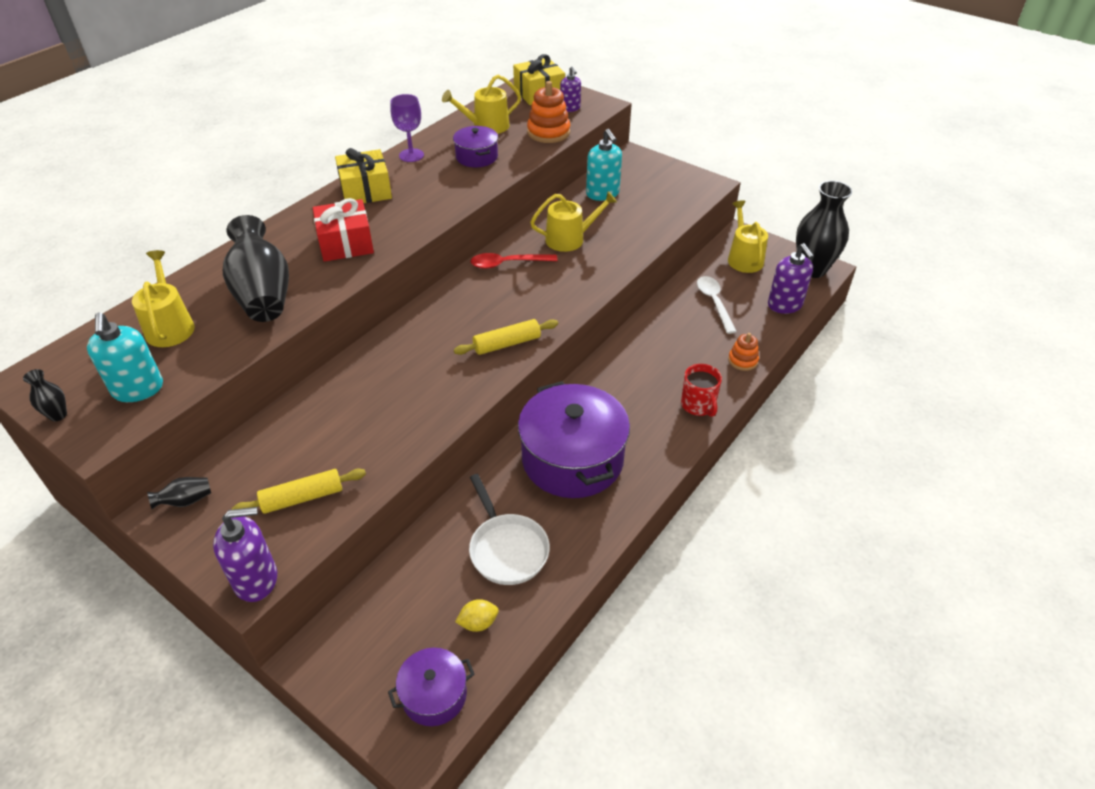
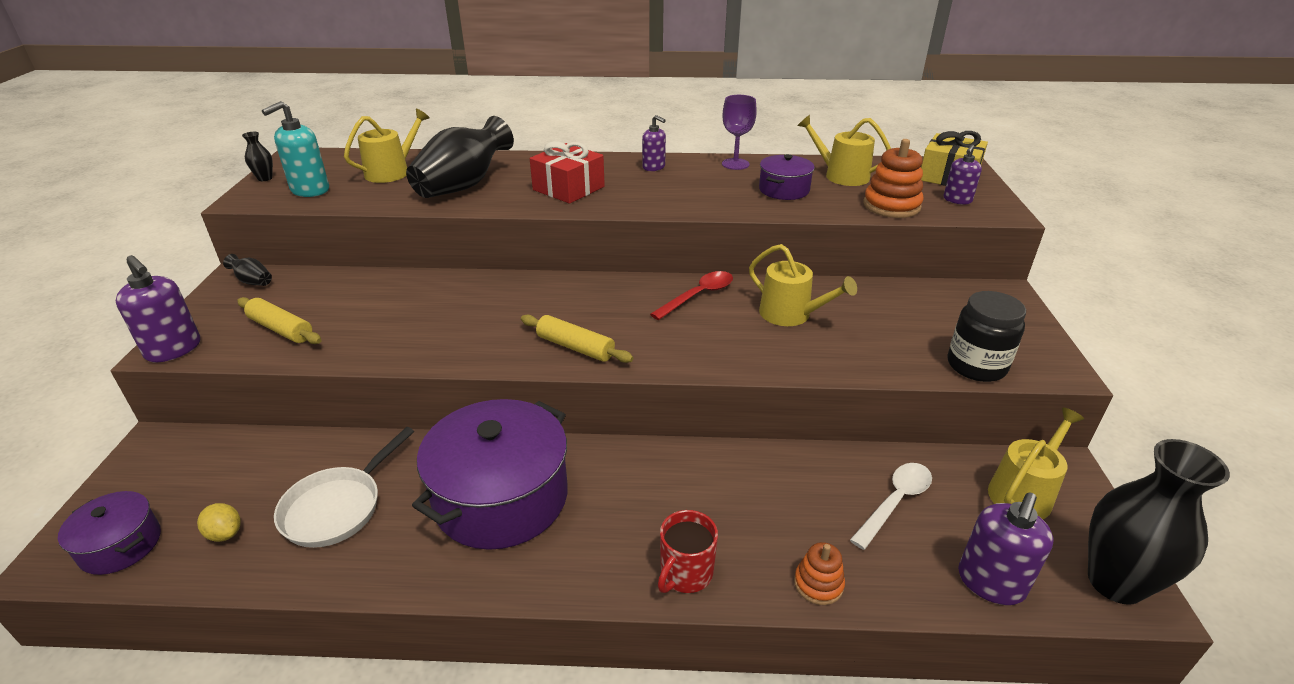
camera: 55 degrees right, 10 degrees down
yellow gift [335,148,392,203] -> purple soap dispenser [642,115,666,171]
red spoon [471,253,558,269] -> red spoon turned 90 degrees clockwise [650,271,733,320]
turquoise soap dispenser [586,129,622,201] -> none
none -> black jar [948,291,1026,382]

